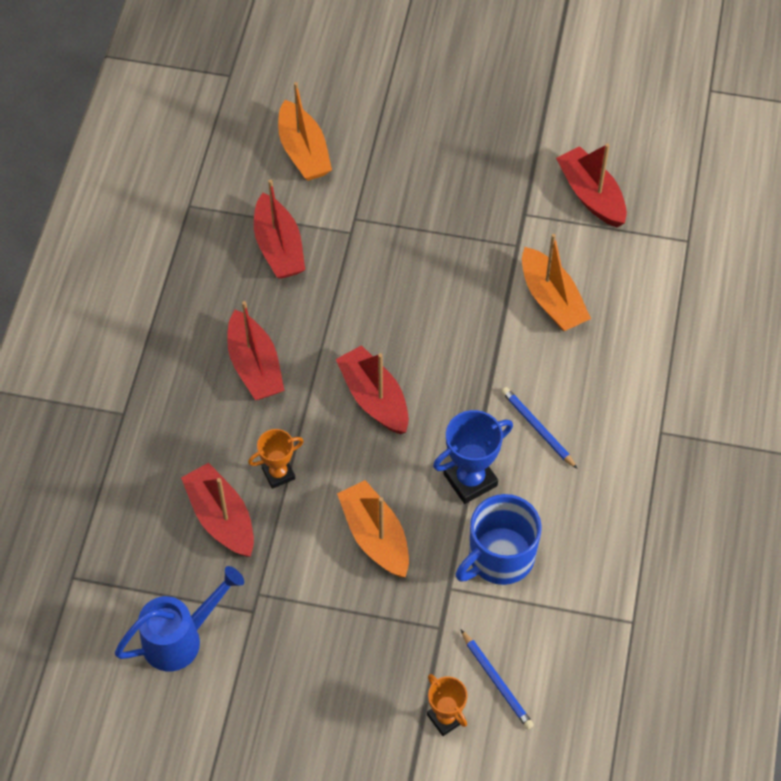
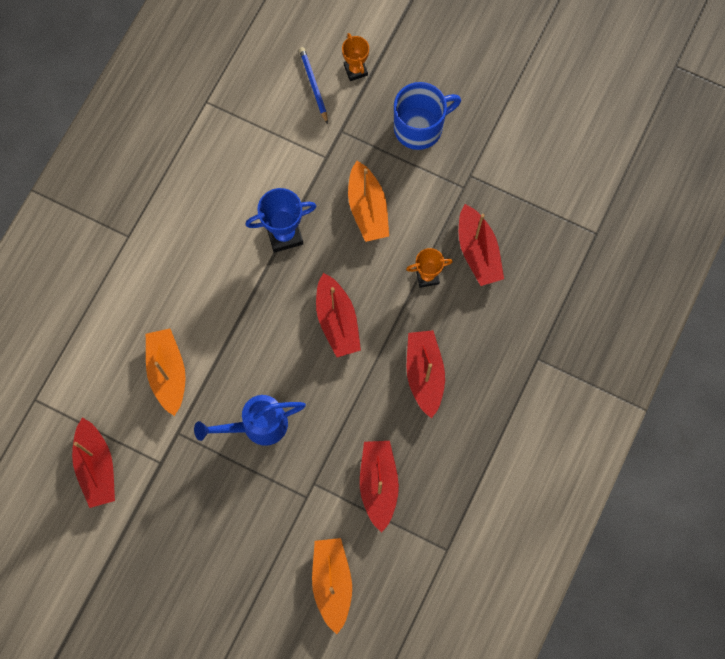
camera: 165 degrees left, 15 degrees up
blue watering can [115,566,244,671] -> blue watering can moved to [194,395,306,446]
blue mug [456,494,542,585] -> blue mug moved to [394,82,461,150]
blue pencil [501,387,577,469] -> none

